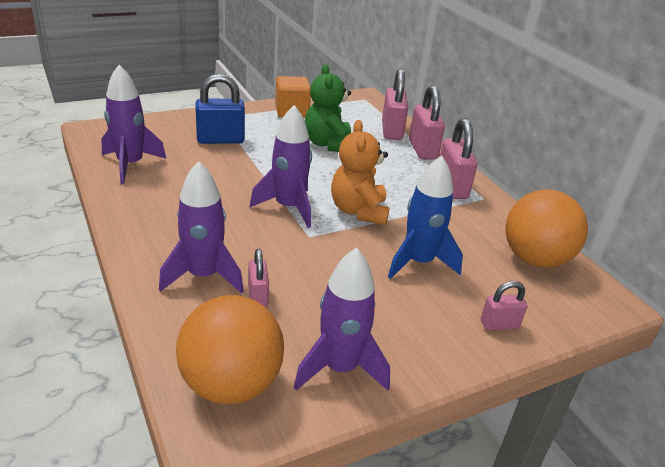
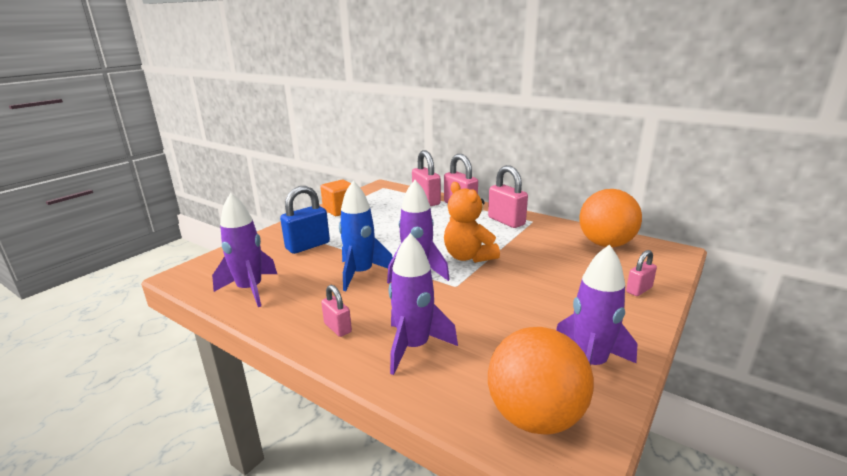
camera: 25 degrees left, 10 degrees down
pink padlock [248,249,269,307] -> pink padlock moved to [321,285,352,337]
green teddy bear [305,64,351,152] -> none
blue rocket [388,156,463,279] -> blue rocket moved to [339,181,393,291]

